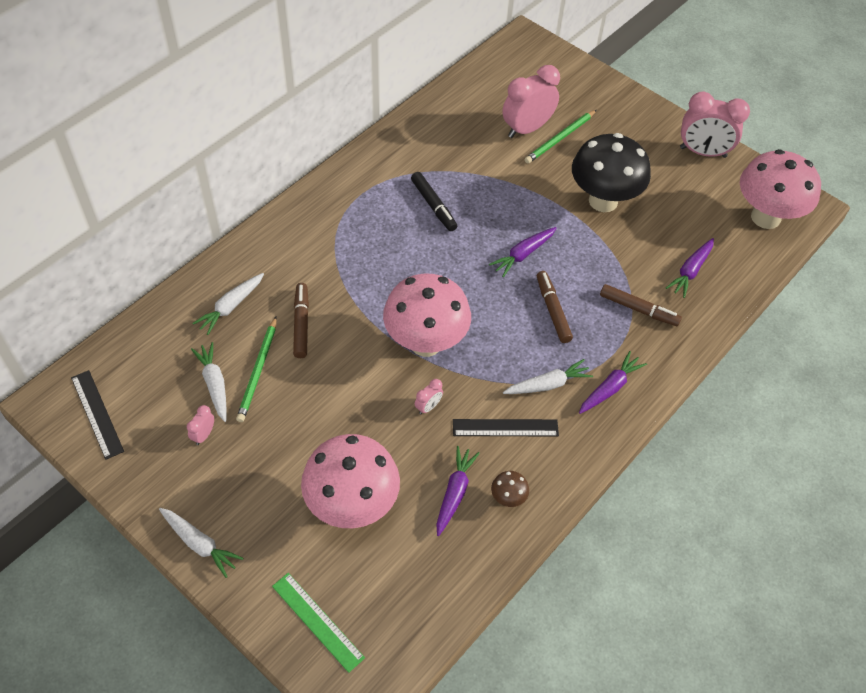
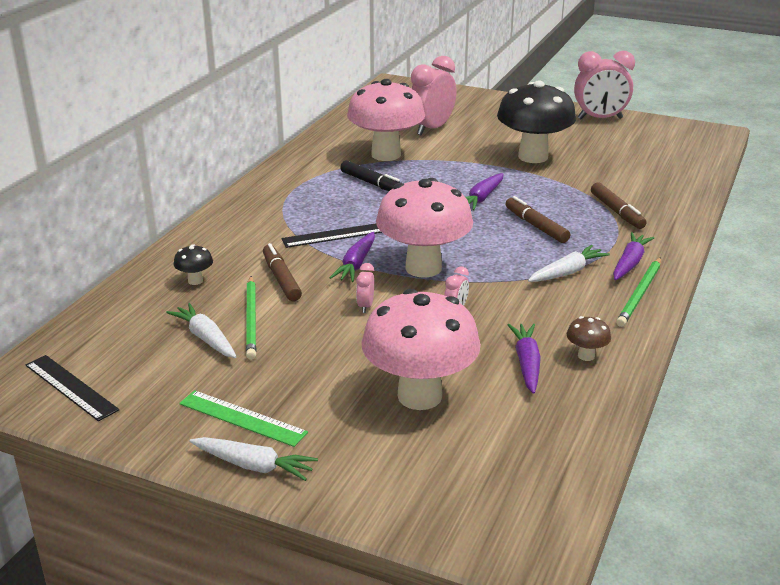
camera: 15 degrees left, 25 degrees down
pink clock [187,405,214,445] -> pink clock moved to [356,263,374,313]
white carrot [192,273,264,335] -> black mushroom [173,244,213,285]
green ruler [272,573,365,673] -> green ruler moved to [179,390,308,447]
black ruler [453,419,559,436] -> black ruler moved to [281,223,382,248]
green pencil [524,110,596,164] -> green pencil moved to [616,257,661,327]
brown marker [600,284,682,326] -> brown marker turned 60 degrees clockwise [591,183,647,229]
purple carrot [666,238,714,298] -> purple carrot moved to [329,232,375,282]
pink mushroom [740,149,821,229] -> pink mushroom moved to [347,79,425,161]

